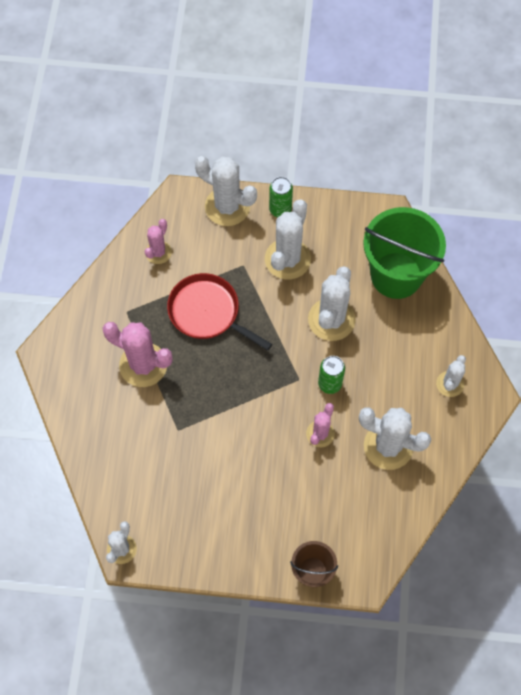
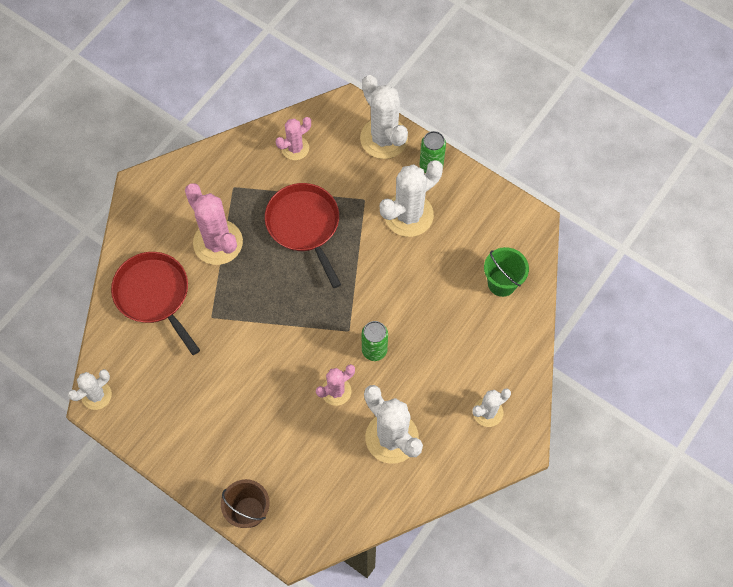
camera: 30 degrees right, 0 degrees up
white cactus [308,266,356,341] -> none
green bucket [363,207,446,299] -> green bucket [484,247,529,297], size x0.52
none -> red pan [111,252,200,355]

